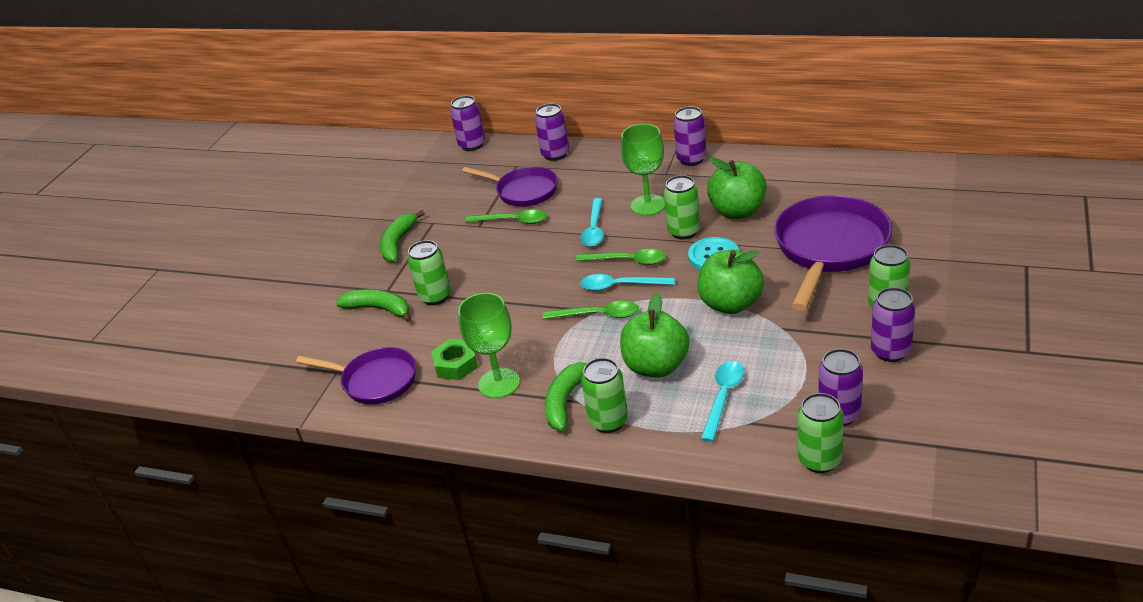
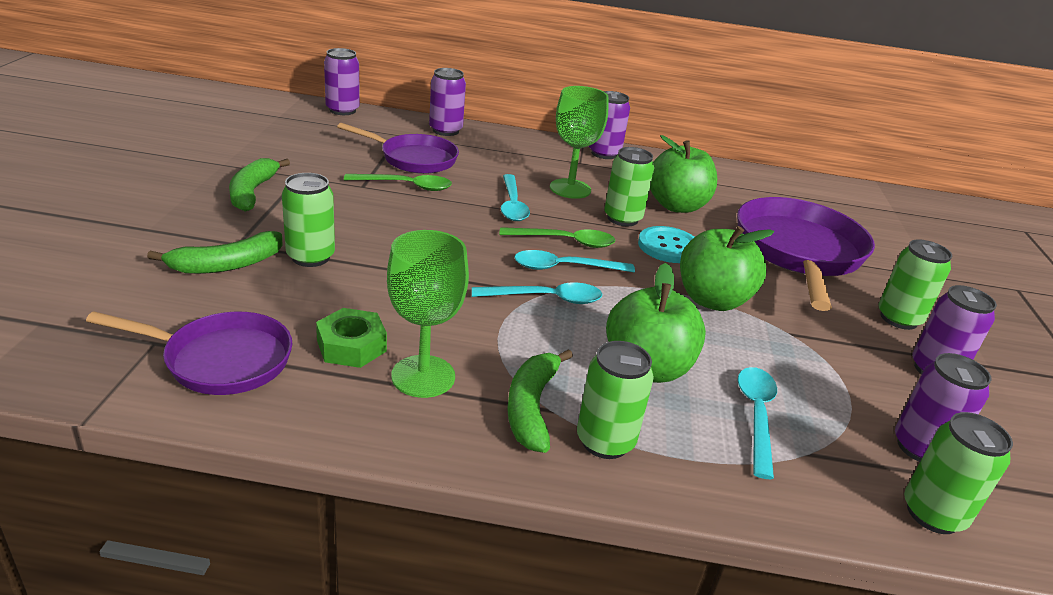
camera: 20 degrees left, 5 degrees down
green banana [336,290,411,322] -> green banana turned 135 degrees clockwise [147,231,283,274]
green spoon [543,301,639,319] -> turquoise spoon [472,282,602,304]

